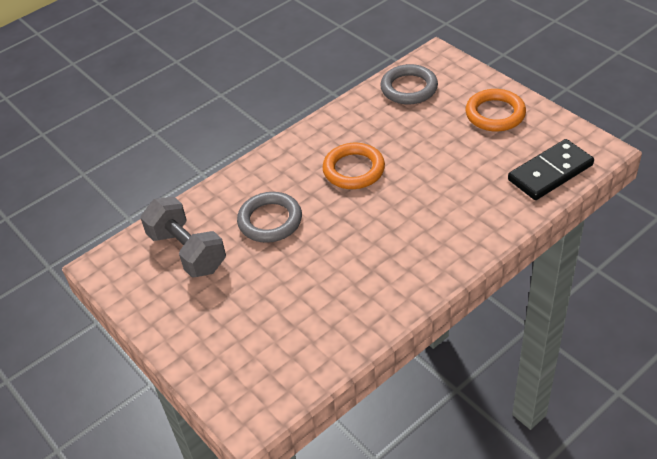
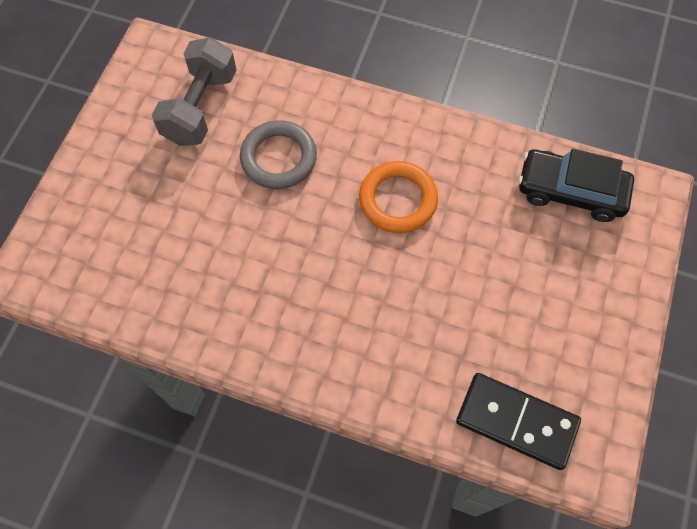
camera: 55 degrees right, 20 degrees up
grey ring [380,64,438,105] -> black car [518,149,634,222]
orange ring [465,89,526,132] -> none

